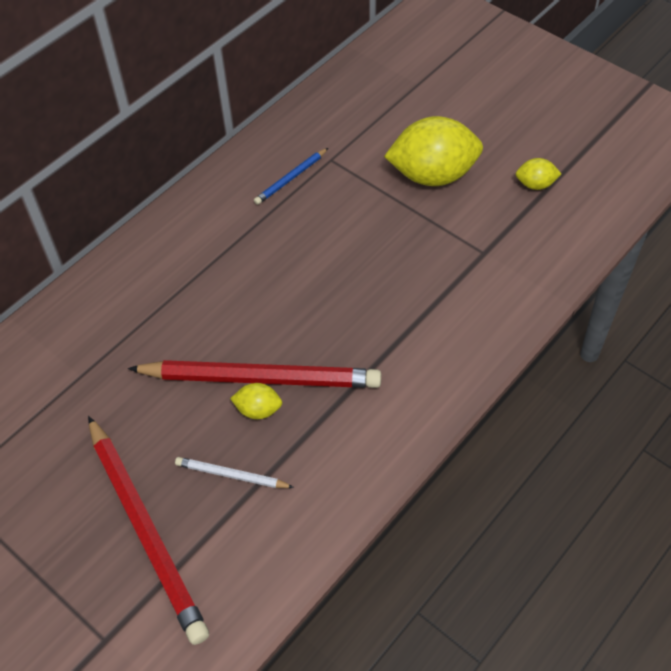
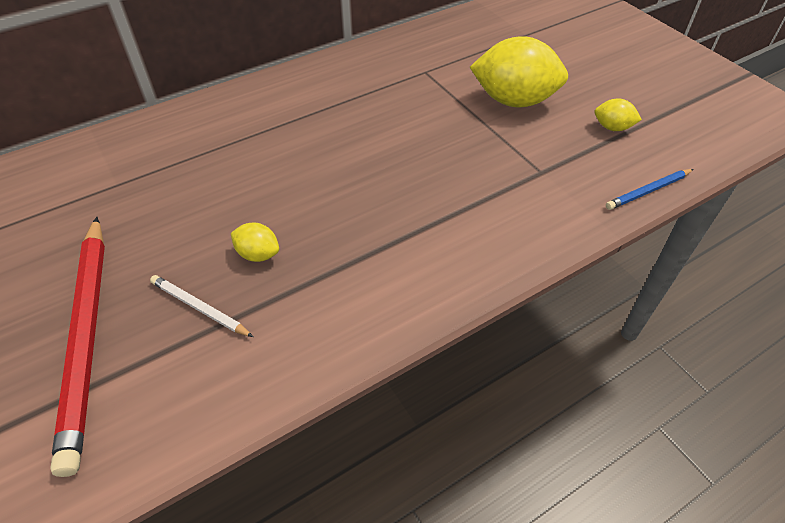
camera: 15 degrees right, 5 degrees down
red pencil [128,360,381,388] -> none
blue pencil [254,148,328,205] -> blue pencil moved to [606,169,693,210]

